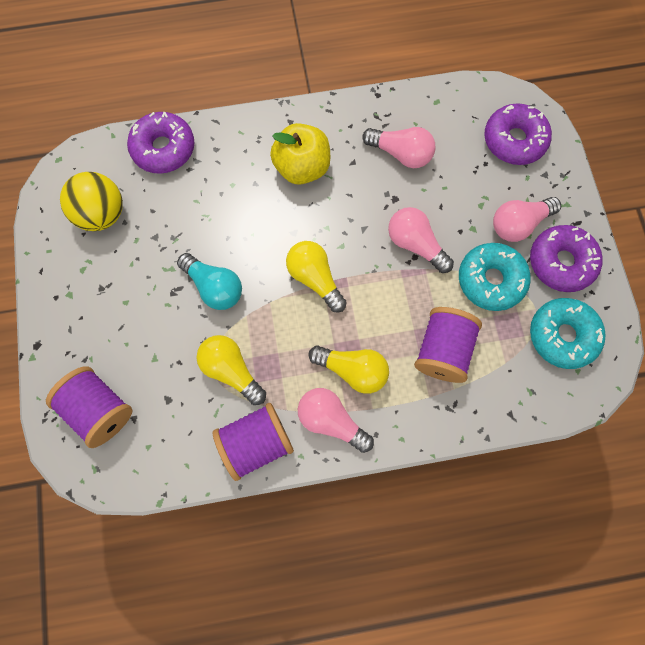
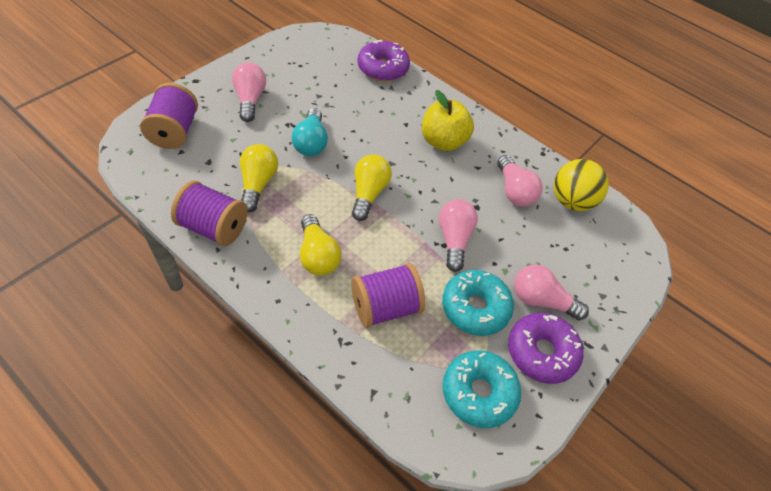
camera: 45 degrees right, 20 degrees down
yellow ball [60,172,123,231] -> yellow ball moved to [554,159,609,211]
pink light bulb [298,388,374,453] -> pink light bulb moved to [232,63,266,122]
purple donut [484,103,552,165] -> none

